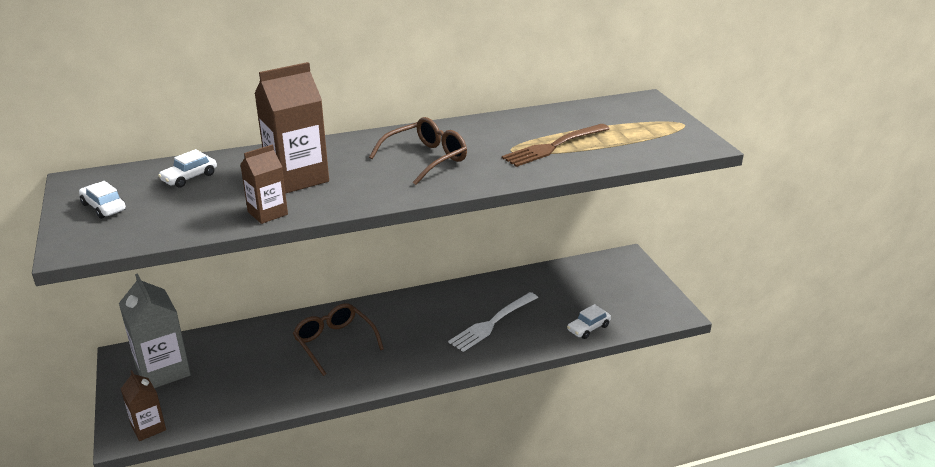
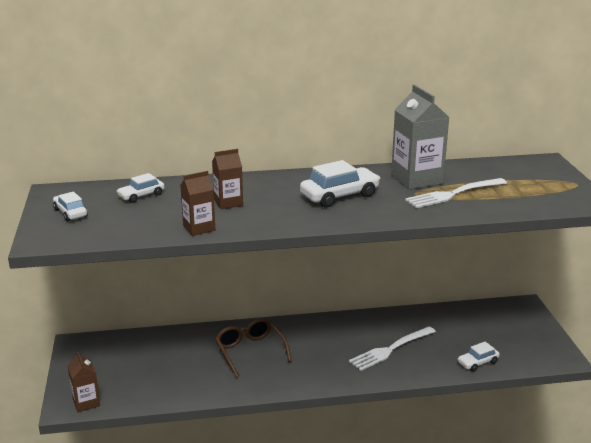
camera: 10 degrees right, 5 degrees down
grey carton [119,273,191,388] -> grey carton moved to [391,84,450,190]
brown carton [254,62,329,194] -> brown carton [212,149,243,209], size x0.57
brown glasses [369,117,467,185] -> white car [300,160,380,207]
brown fork [502,124,610,167] -> white fork [405,178,507,208]

